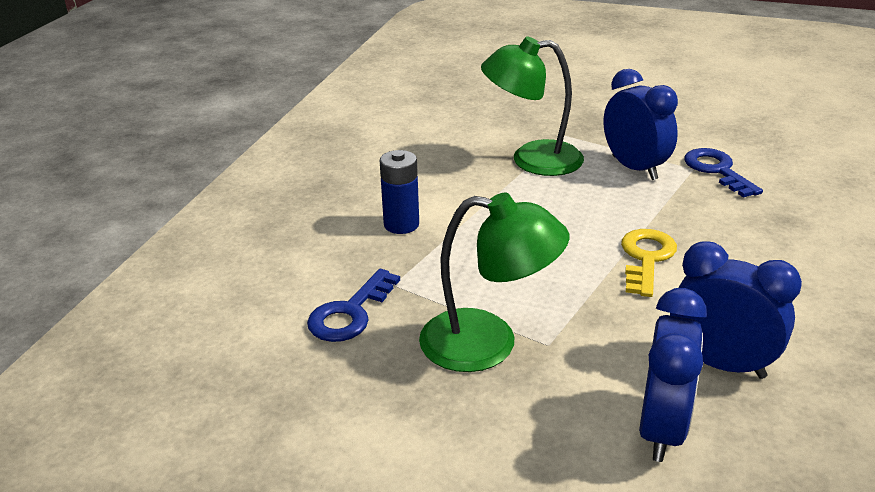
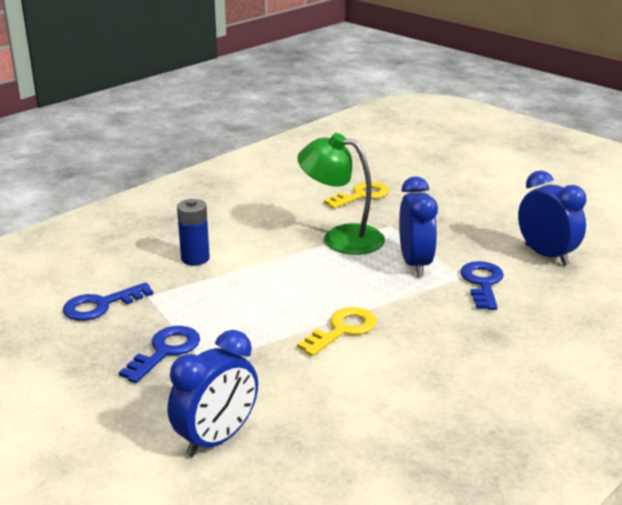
camera: 25 degrees right, 5 degrees down
green lamp [419,193,569,372] -> blue key [119,326,200,383]
blue clock [670,241,802,379] -> blue clock moved to [518,170,587,266]
none -> yellow key [324,181,389,209]

